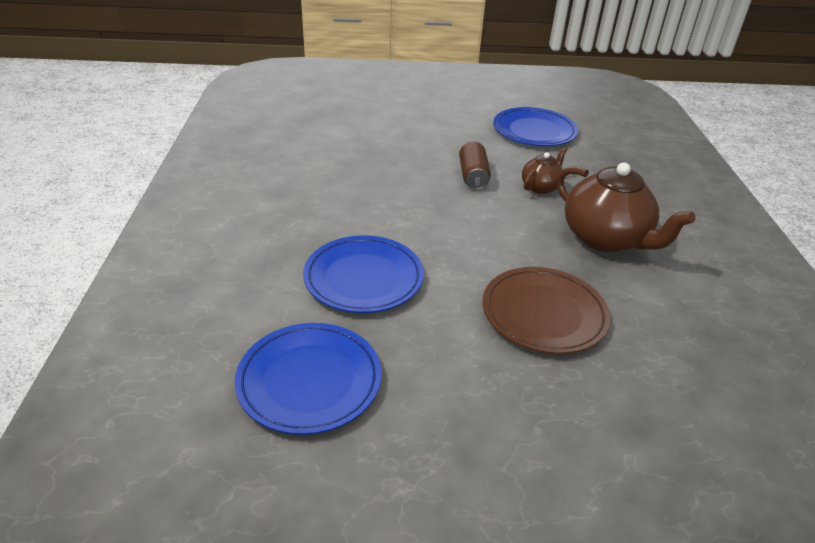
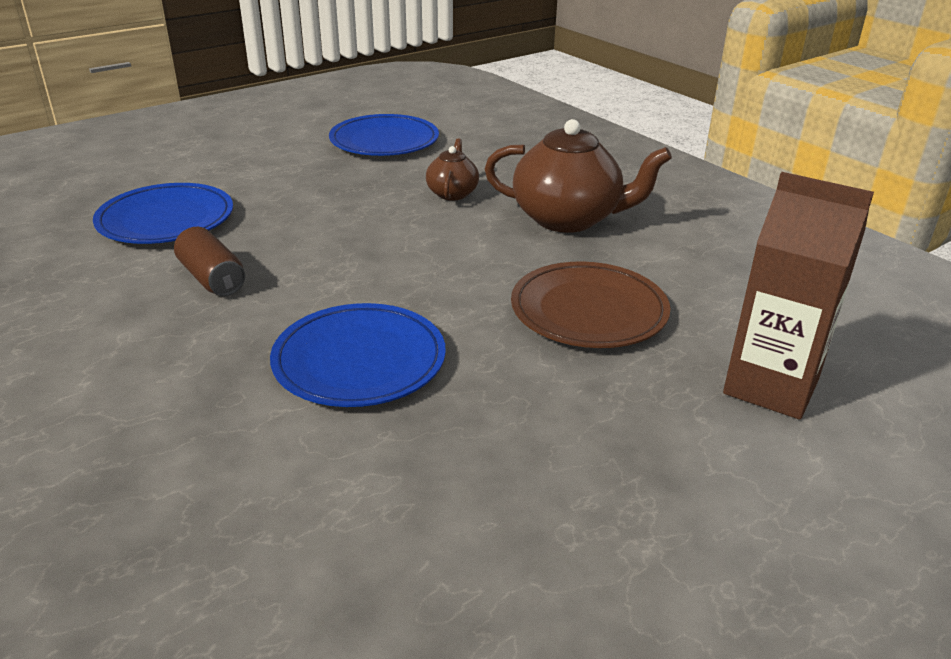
camera: 35 degrees left, 5 degrees down
blue plate [235,323,382,435] -> blue plate moved to [93,183,233,244]
brown can [459,142,491,190] -> brown can moved to [174,227,245,296]
none -> brown carton [723,172,874,419]

